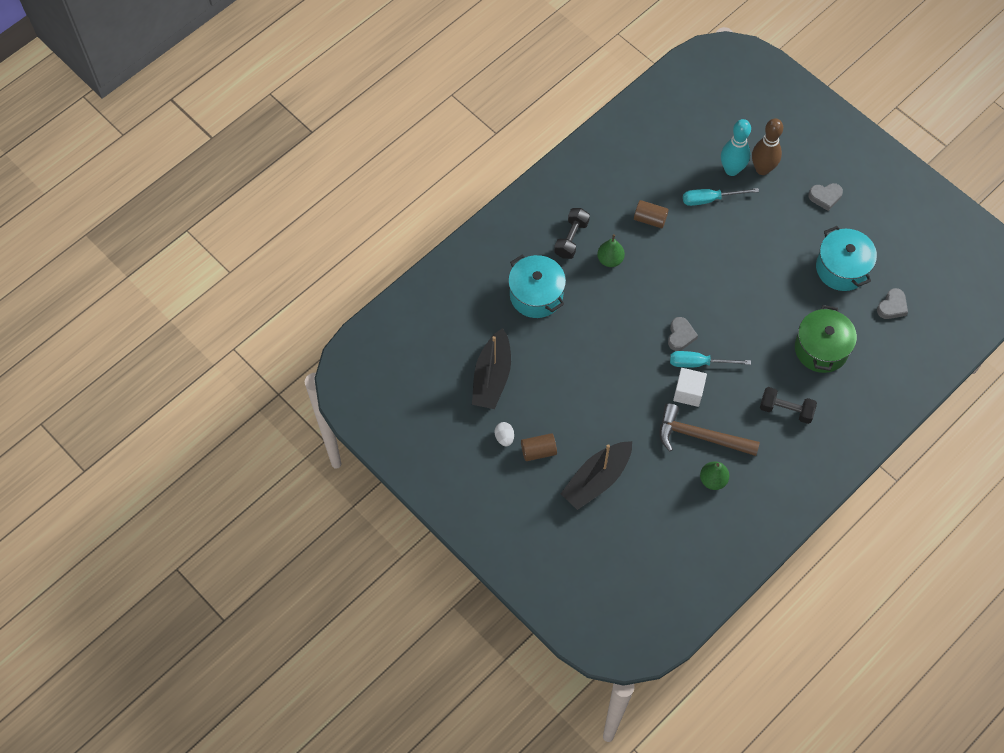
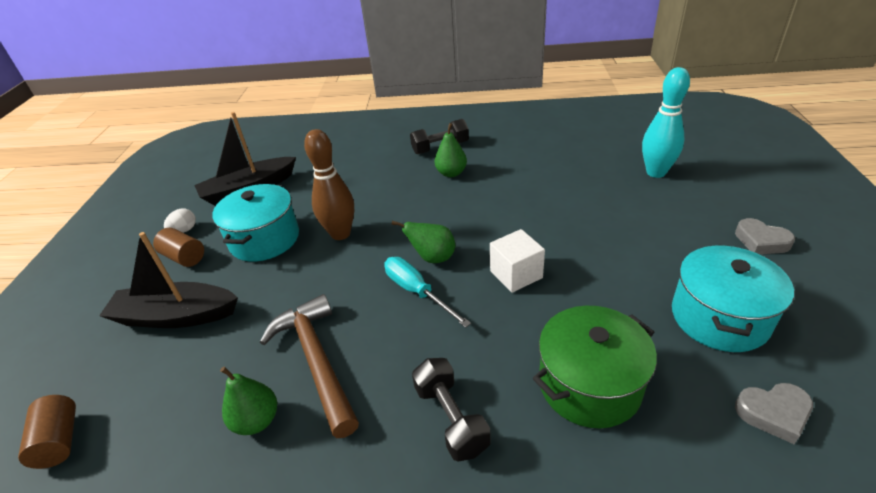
camera: 50 degrees right, 25 degrees down
turquoise pot [508,255,566,318] -> turquoise pot moved to [212,184,299,262]
brown cylinder [634,200,669,228] -> brown cylinder moved to [18,395,76,469]
grey heart [668,317,698,351] -> green pear [392,221,455,263]
white cube [673,368,707,407] -> white cube moved to [490,229,545,293]
turquoise screwdriver [683,188,759,206] -> none
brown bowling pin [752,118,783,175] -> brown bowling pin moved to [304,129,354,240]

